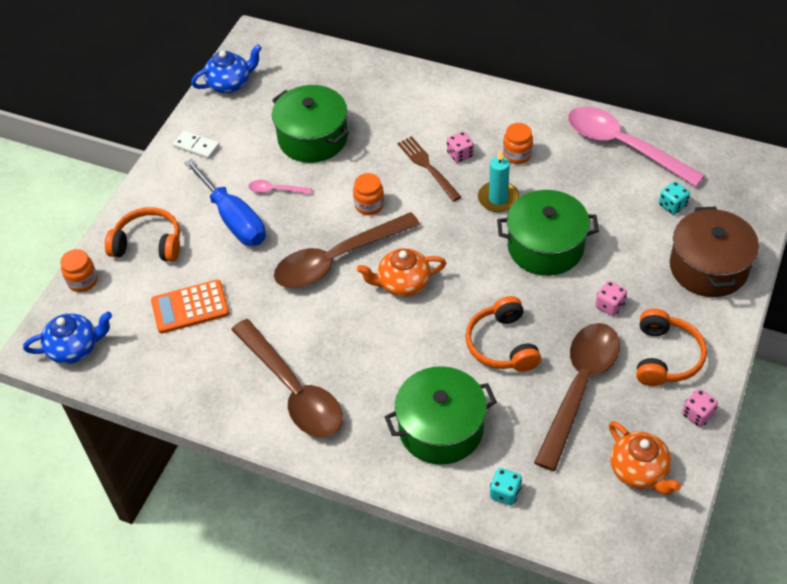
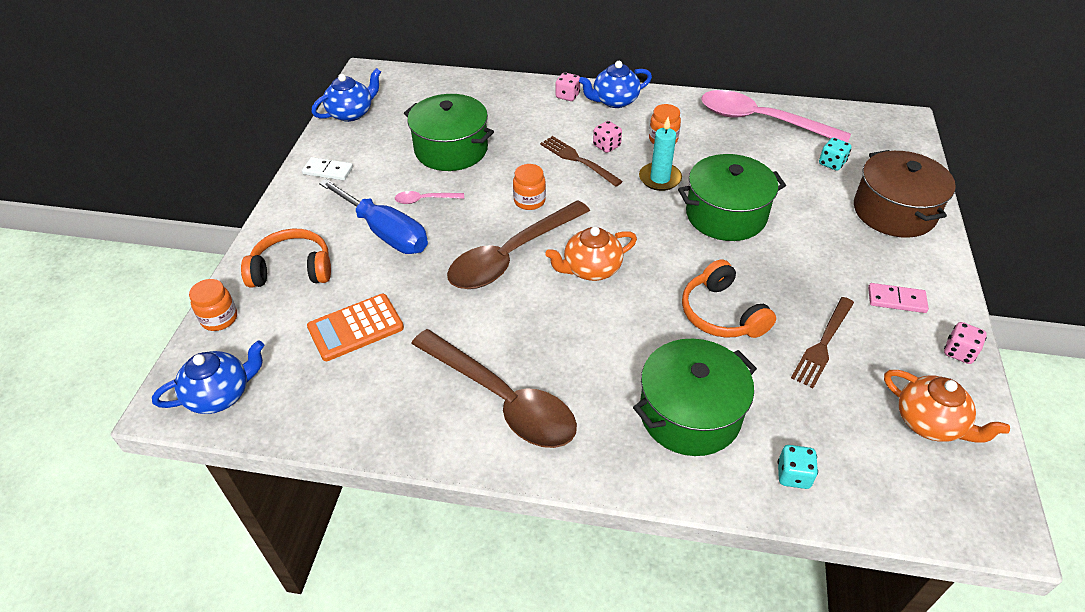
camera: 15 degrees left, 5 degrees down
brown spoon [534,323,620,471] -> brown fork [791,297,854,388]
pink dice [595,281,627,316] -> pink dice moved to [555,72,580,101]
orange headphones [636,309,707,386] -> pink domino [868,283,929,313]
none -> blue teapot [579,61,652,108]

